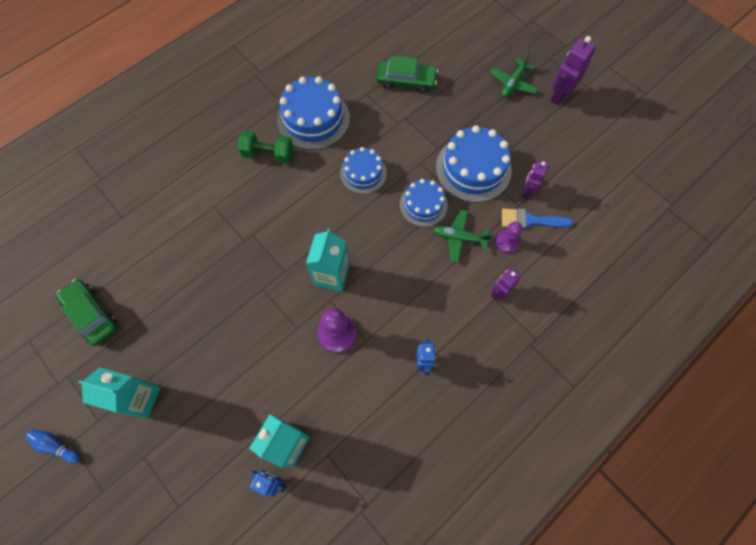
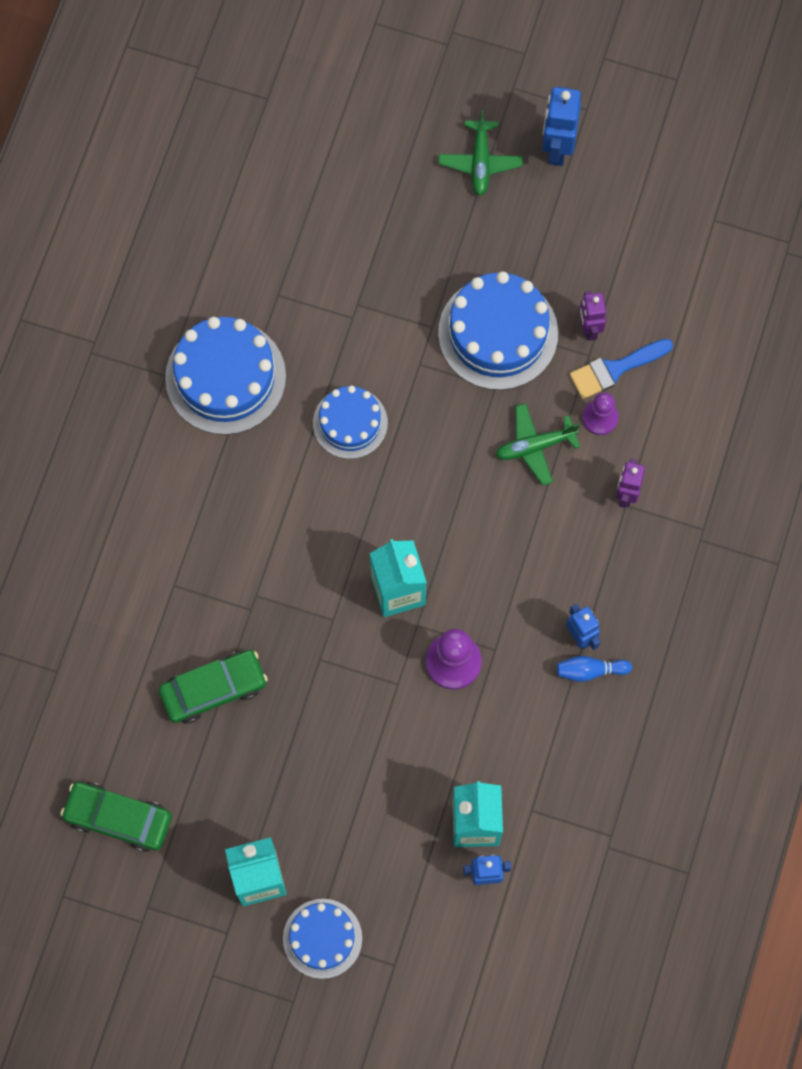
camera: 30 degrees left, 5 degrees up
blue bowling pin [26,430,80,463] -> blue bowling pin moved to [557,656,632,682]
green dumbbell [238,130,293,164] -> none
green car [377,56,438,93] -> green car moved to [159,650,268,724]
blue cake [400,179,448,227] -> blue cake moved to [283,899,362,979]
purple robot [550,36,596,105] -> blue robot [542,87,581,166]

